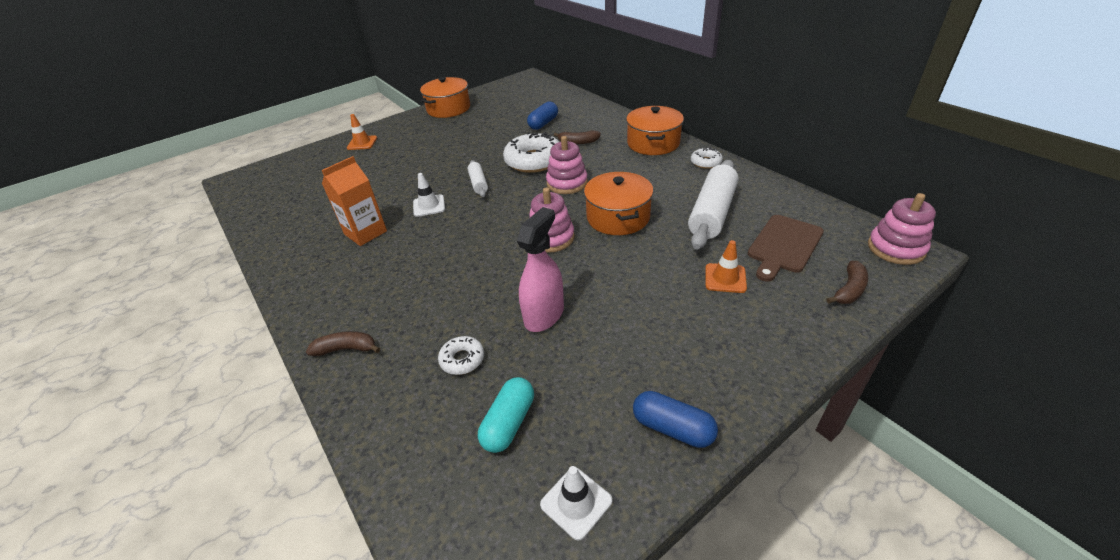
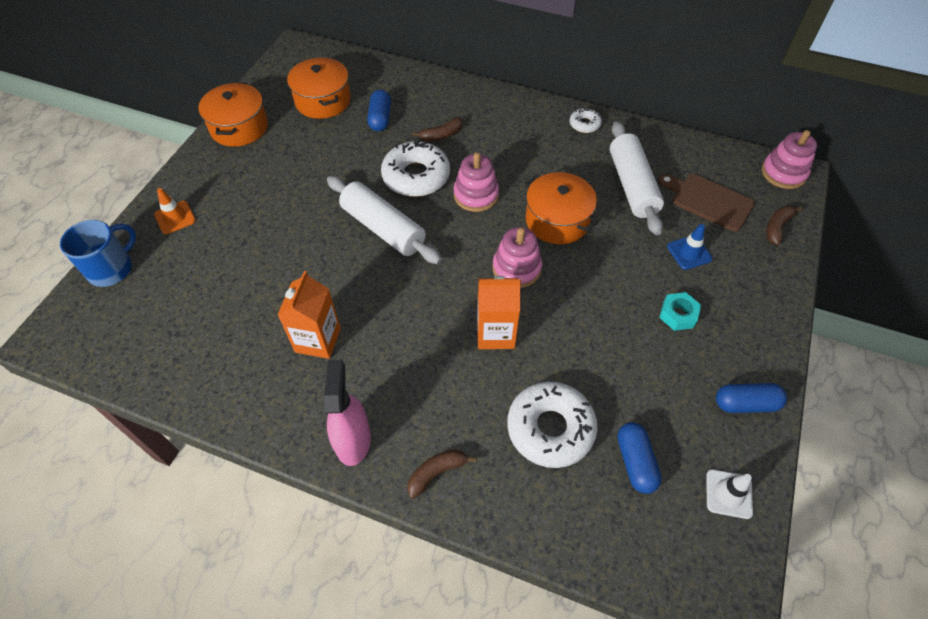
camera: 35 degrees left, 15 degrees up
white traffic cone [413,173,445,217] -> none
white donut [438,336,484,375] -> white donut [507,382,598,468], size x2.02
white rolling pin [468,160,488,197] -> white rolling pin [327,176,442,264], size x1.93
turquoise capsule [478,377,534,453] -> blue capsule [617,422,662,494]
pink spray bottle [517,207,564,332] -> pink spray bottle moved to [324,360,371,466]
orange pot [626,106,684,155] -> orange pot moved to [287,58,351,119]
orange traffic cone [705,240,747,293] -> blue traffic cone [667,224,713,270]
brown cutting board [748,215,824,282] -> brown cutting board turned 120 degrees clockwise [658,174,755,232]
brown banana [826,261,868,304] -> brown banana turned 150 degrees counterclockwise [766,206,803,245]
none -> blue mug [60,220,136,287]
none -> orange carton [477,276,521,349]
none -> turquoise nut [659,292,701,331]

